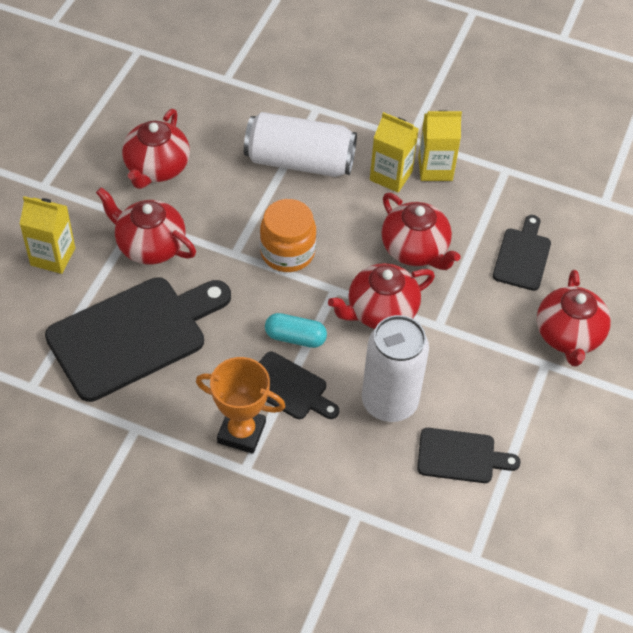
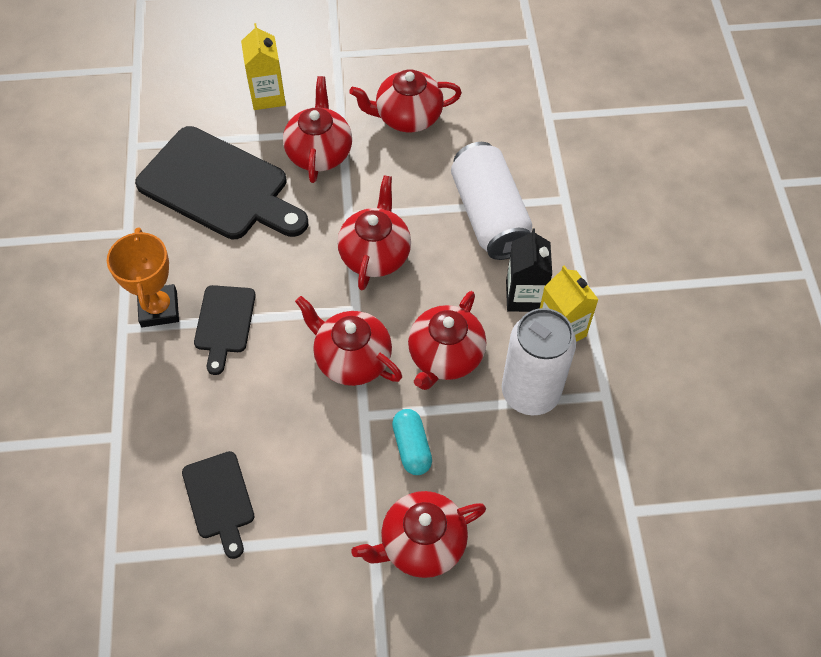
camera: 65 degrees right, 5 degrees up
orange jar [260,199,316,272] -> red teapot [337,175,411,290]
turquoise capsule [265,313,327,348] -> turquoise capsule moved to [392,409,432,475]
white can [362,315,429,422] -> white can moved to [502,308,576,416]
yellow carton [370,112,419,192] -> black carton [506,228,552,312]
black cutting board [493,215,551,291] -> none

